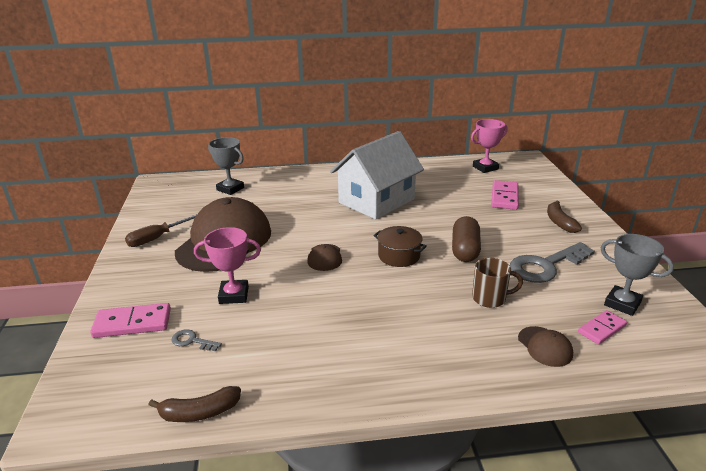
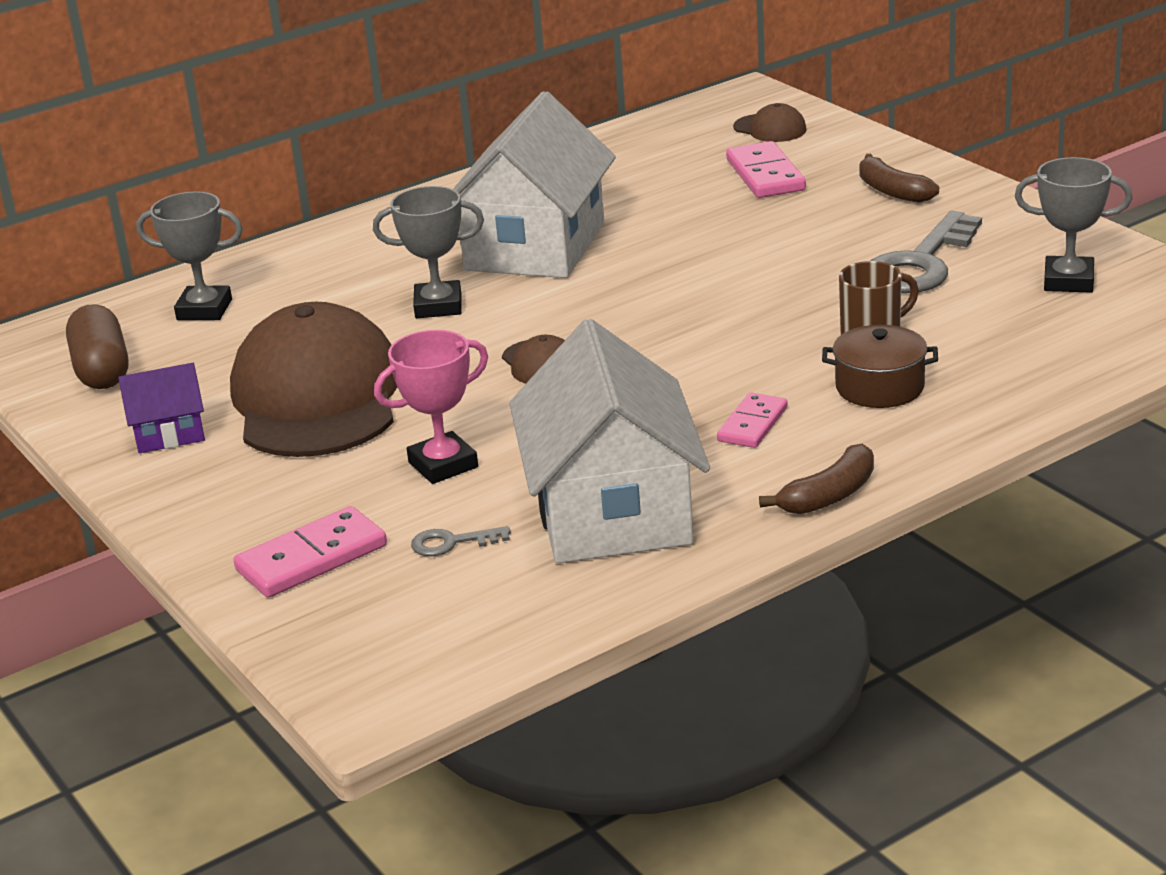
camera: 25 degrees left, 0 degrees up
brown screwdriver [125,214,197,247] -> purple house [118,363,205,453]
brown banana [148,386,241,422] -> brown banana moved to [759,444,874,514]
brown pot [374,226,427,267] -> brown pot moved to [822,325,938,408]
brown capsule [452,216,481,262] -> brown capsule moved to [66,304,128,389]
pink trophy [471,119,508,173] -> none
brown cap [518,326,573,367] -> brown cap moved to [733,103,806,142]
pink domino [578,310,627,345] -> pink domino moved to [717,392,788,448]
none -> grey trophy [373,186,484,318]
none -> white house [509,319,710,563]

